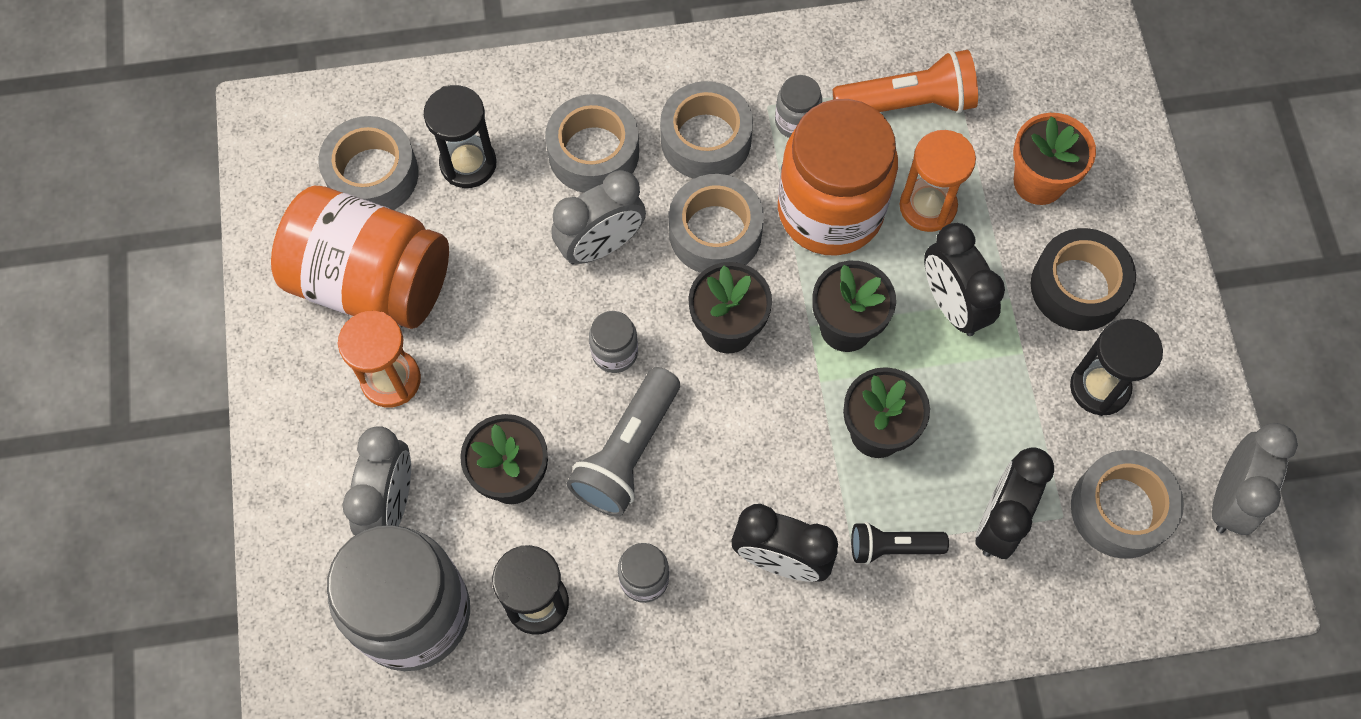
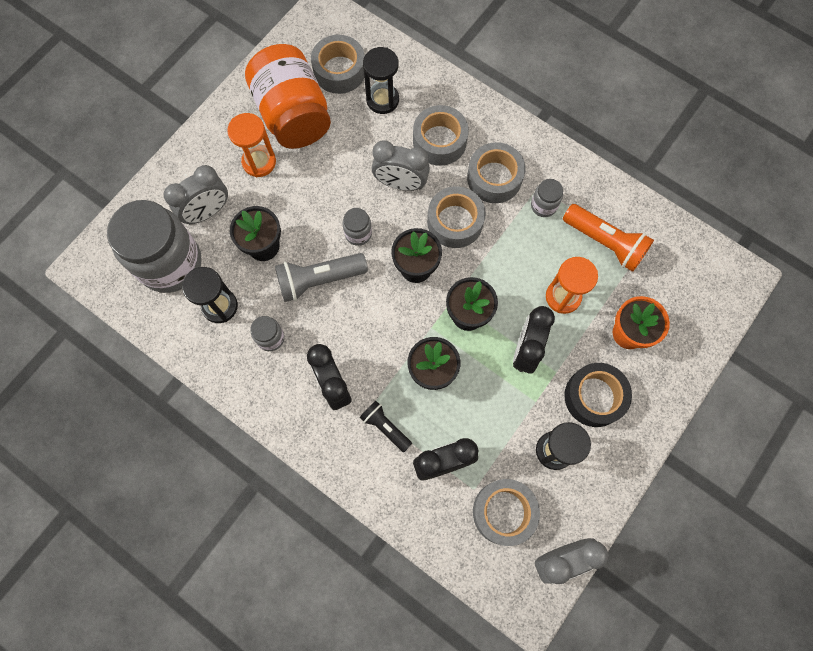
camera: 45 degrees right, 5 degrees up
orange jar [778,99,898,256] -> none

